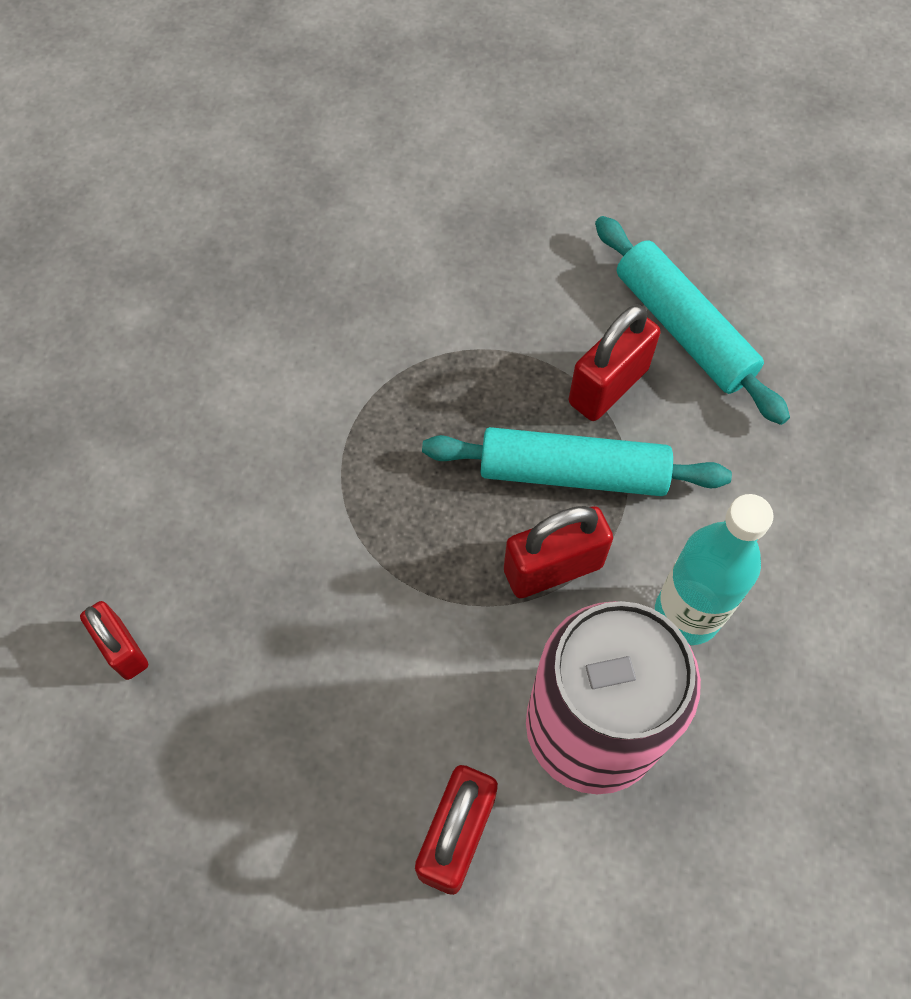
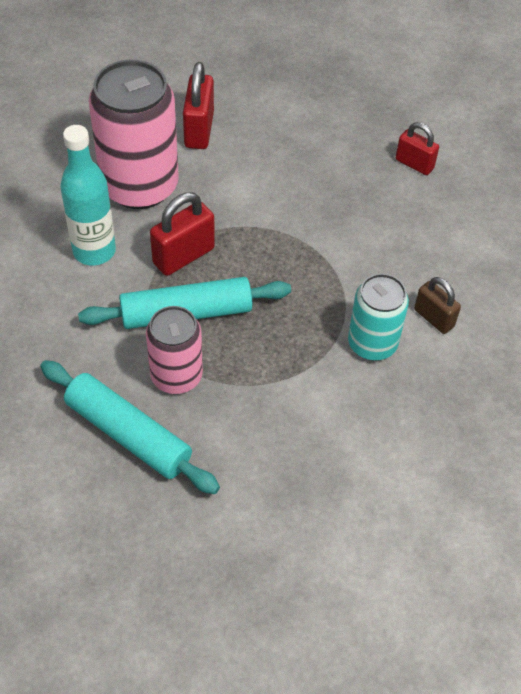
camera: 160 degrees right, 10 degrees down
red padlock [569,305,660,421] -> pink can [146,306,203,394]
none -> turquoise can [348,274,409,360]
none -> brown padlock [414,277,461,334]

